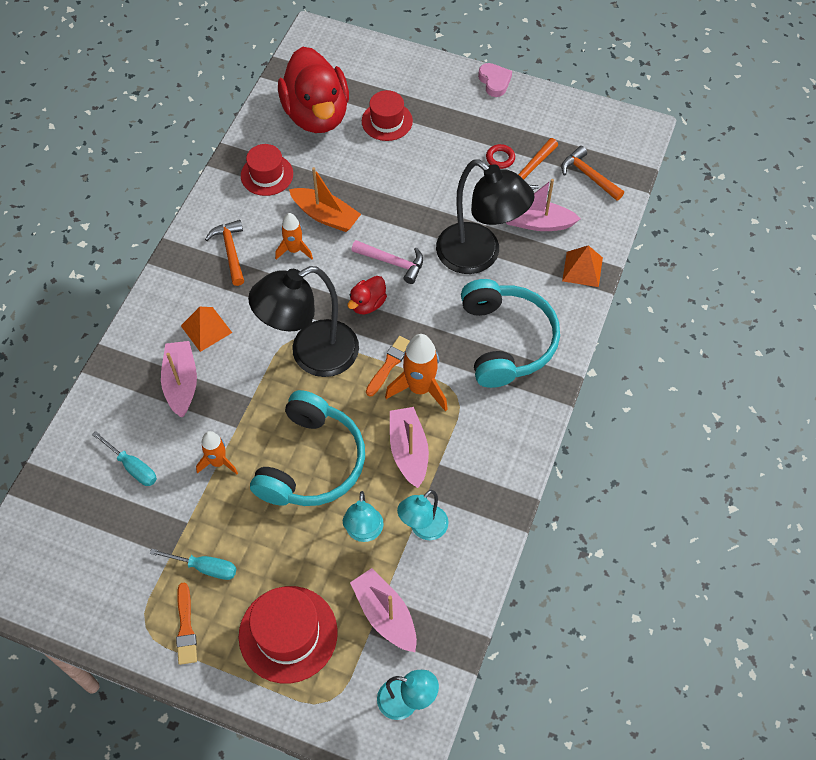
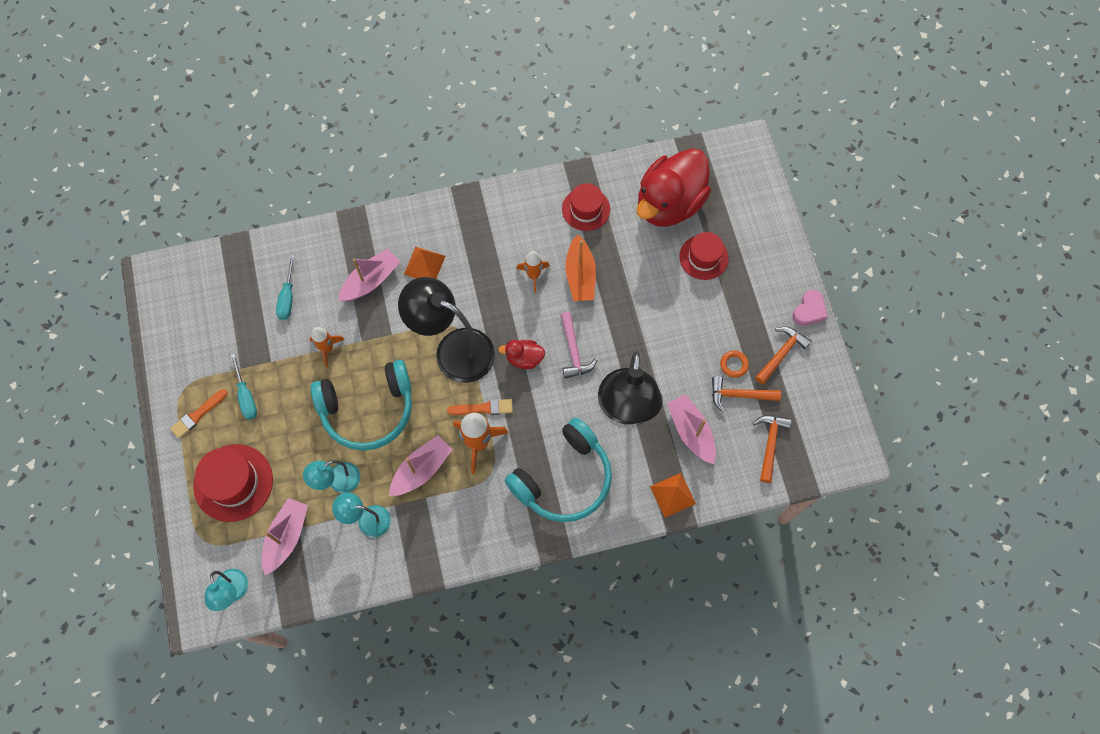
camera: 55 degrees right, 10 degrees up
orange hammer [205,220,244,286] -> orange hammer moved to [755,326,811,384]
red ring [486,144,515,169] -> orange ring [720,351,749,378]

